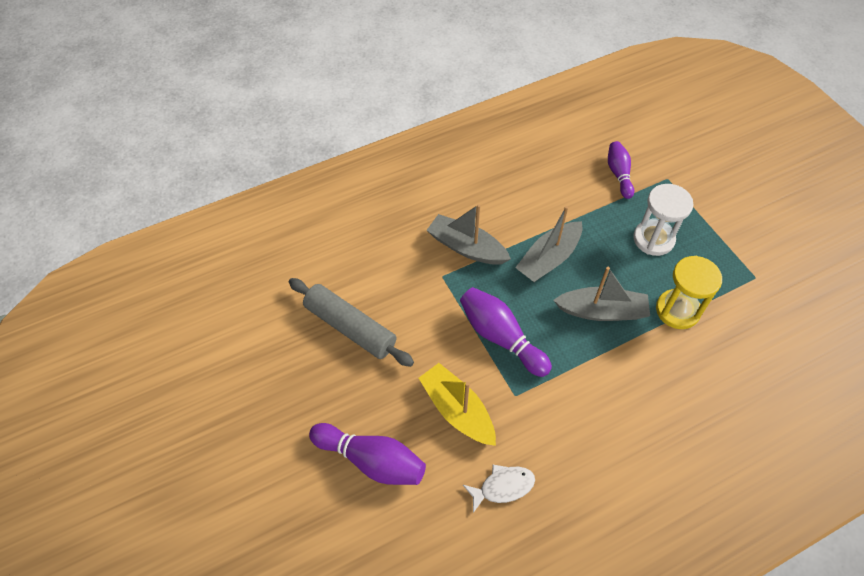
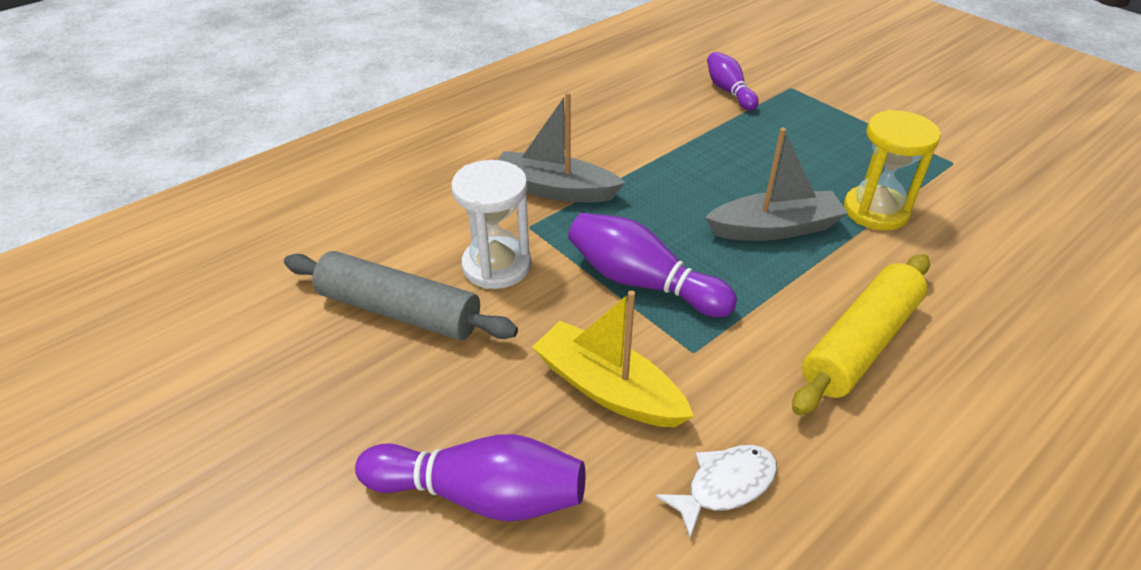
camera: 15 degrees left, 15 degrees down
grey boat [515,206,582,282] -> none
white hourglass [633,184,693,256] -> white hourglass moved to [451,160,531,289]
none -> yellow rolling pin [792,254,930,415]

